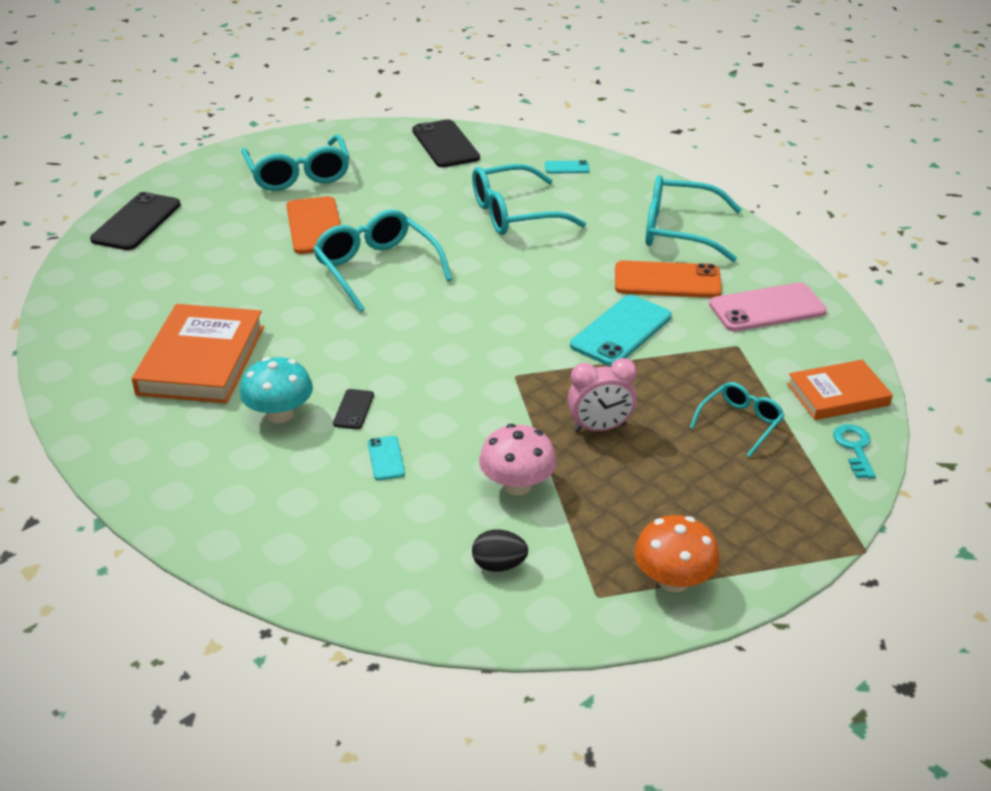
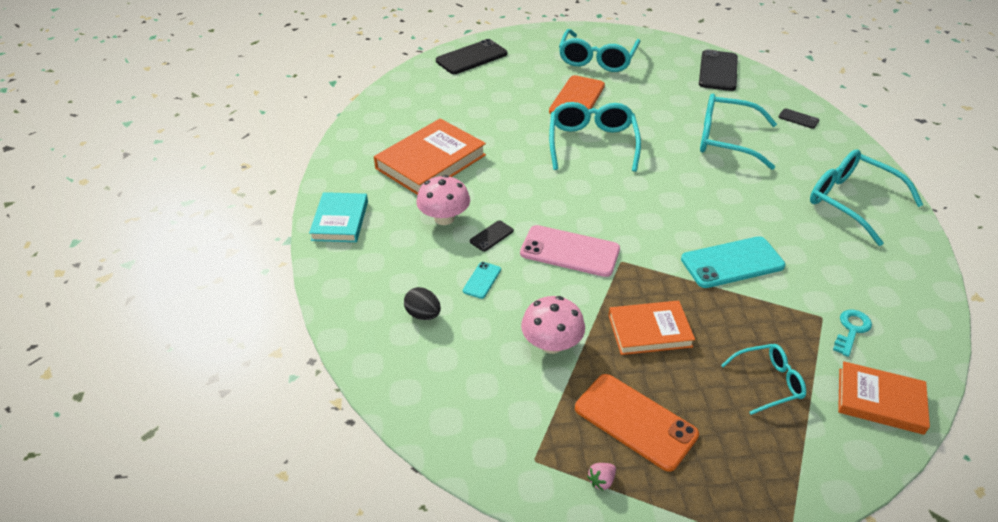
camera: 35 degrees right, 5 degrees up
turquoise mushroom [240,357,313,423] -> pink mushroom [416,175,470,225]
black egg [472,529,528,572] -> black egg moved to [404,287,441,320]
turquoise phone [545,160,589,173] -> black phone [778,108,819,129]
pink clock [567,358,637,432] -> orange book [608,301,695,355]
orange phone [615,260,722,298] -> orange phone moved to [575,374,699,472]
orange mushroom [634,515,720,593] -> pink strawberry [587,463,616,490]
pink phone [709,283,827,331] -> pink phone moved to [520,225,620,277]
turquoise key [833,424,876,479] -> turquoise key moved to [833,310,872,357]
none -> turquoise book [309,192,368,242]

